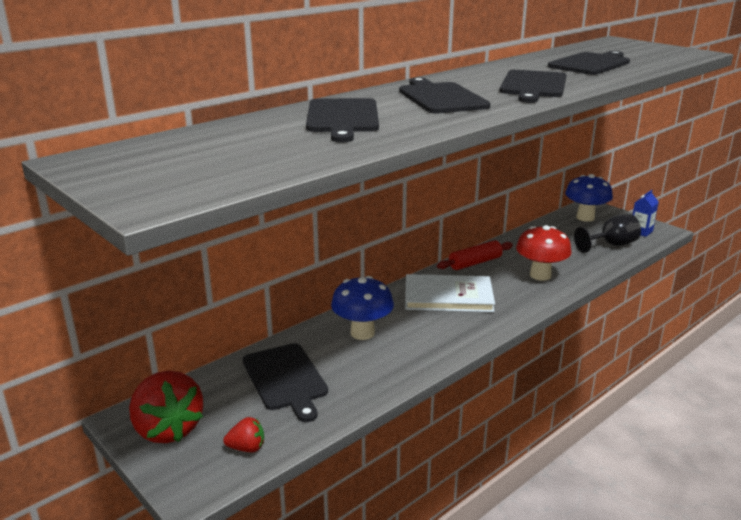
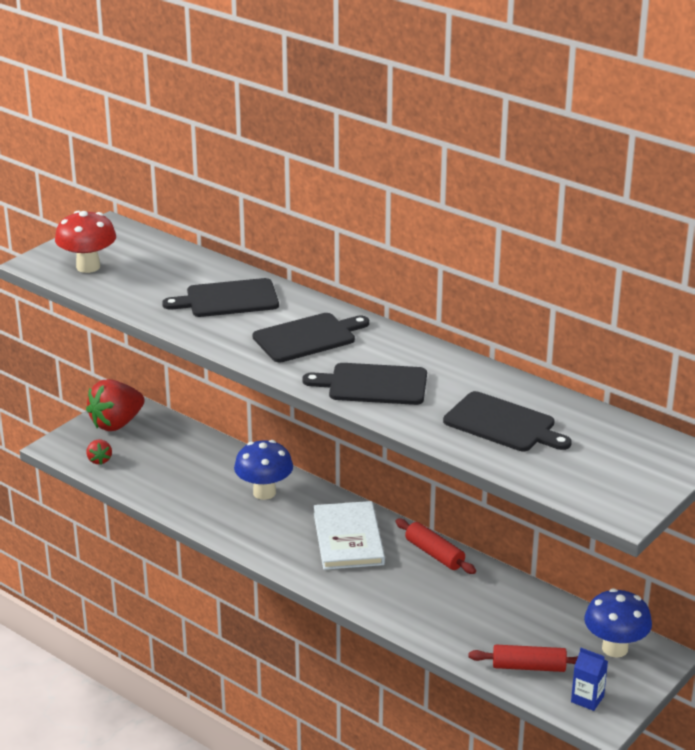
camera: 80 degrees right, 5 degrees up
black cutting board [243,343,328,422] -> none
red mushroom [516,225,572,281] -> red mushroom moved to [55,211,116,273]
black goblet [574,214,641,253] -> red rolling pin [468,645,578,672]

